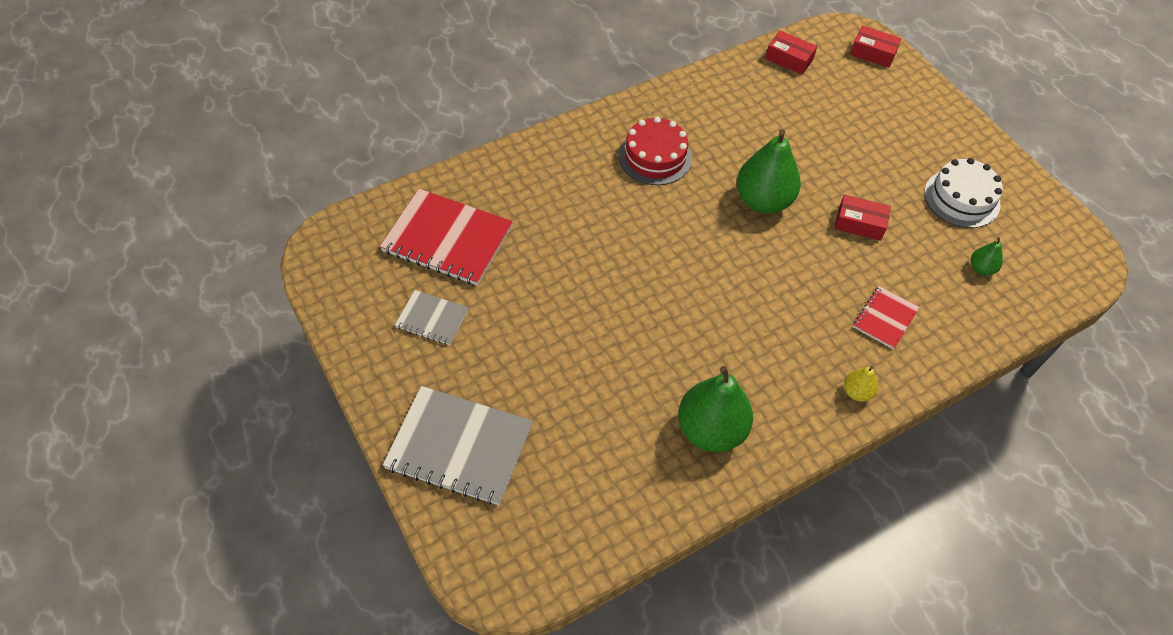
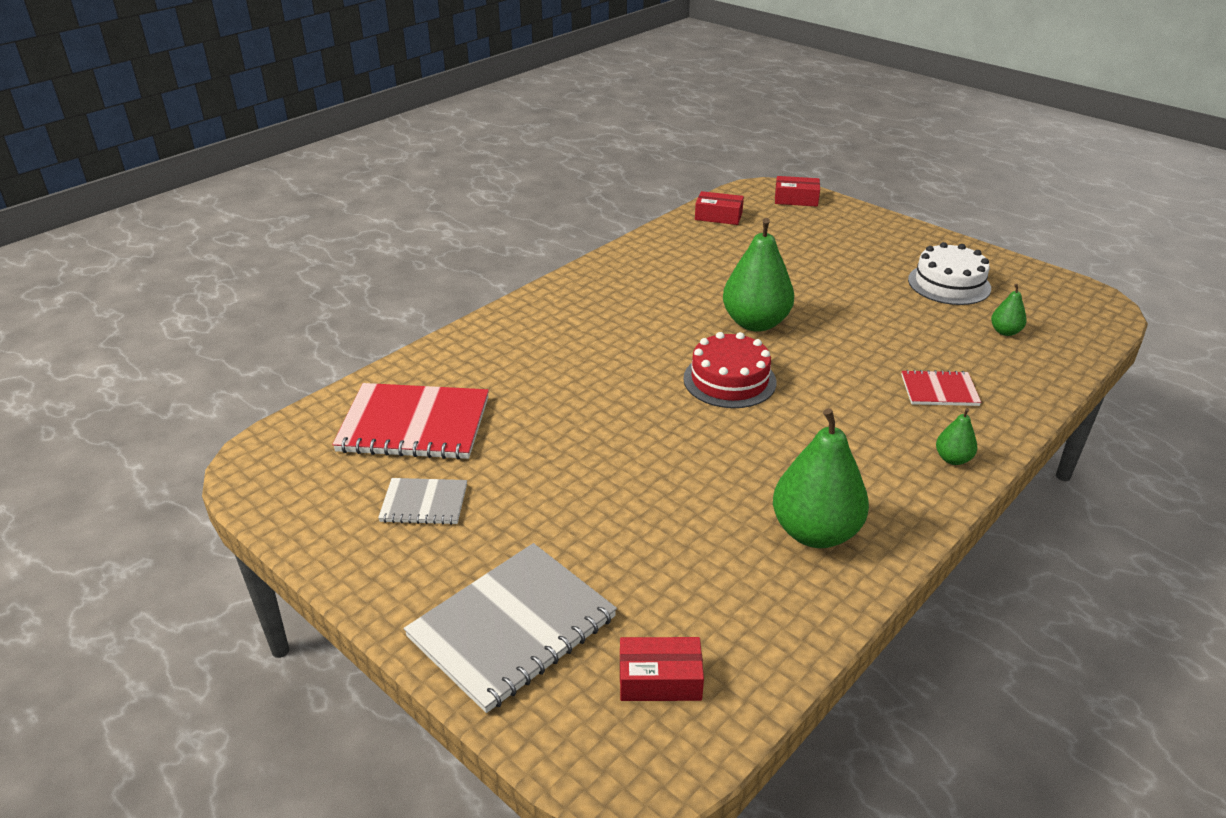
camera: 15 degrees left, 20 degrees down
grey notebook [383,386,533,505] -> grey notebook turned 45 degrees counterclockwise [404,543,617,713]
red cake [619,117,692,185] -> red cake moved to [683,332,776,408]
red box [835,195,891,241] -> red box moved to [620,637,704,701]
yellow pear [844,366,878,402] -> green pear [936,408,977,465]
red notebook [853,286,919,349] -> red notebook turned 75 degrees clockwise [901,370,981,406]

